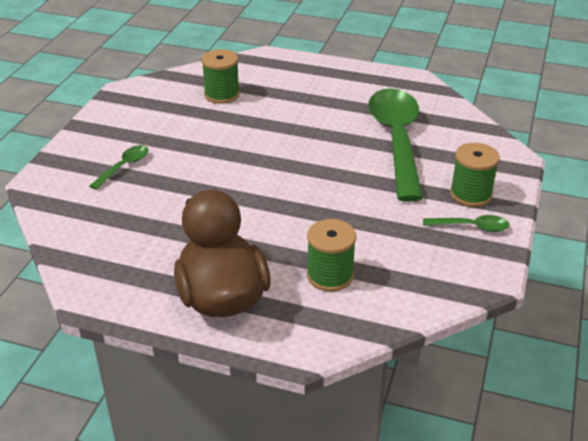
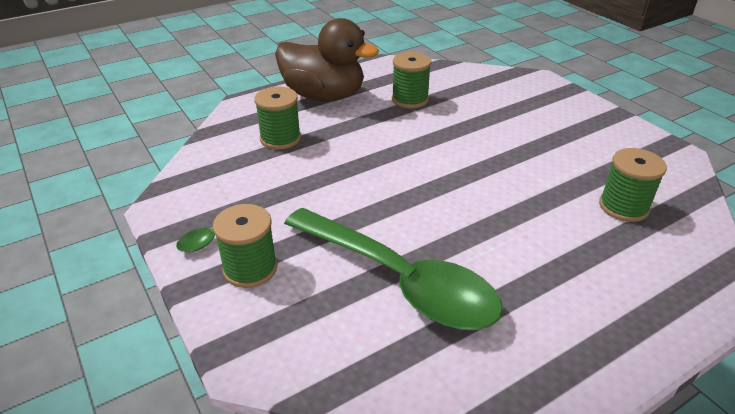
camera: 130 degrees right, 0 degrees up
green spoon [90,145,148,190] -> none
none -> green spool [392,52,432,108]

